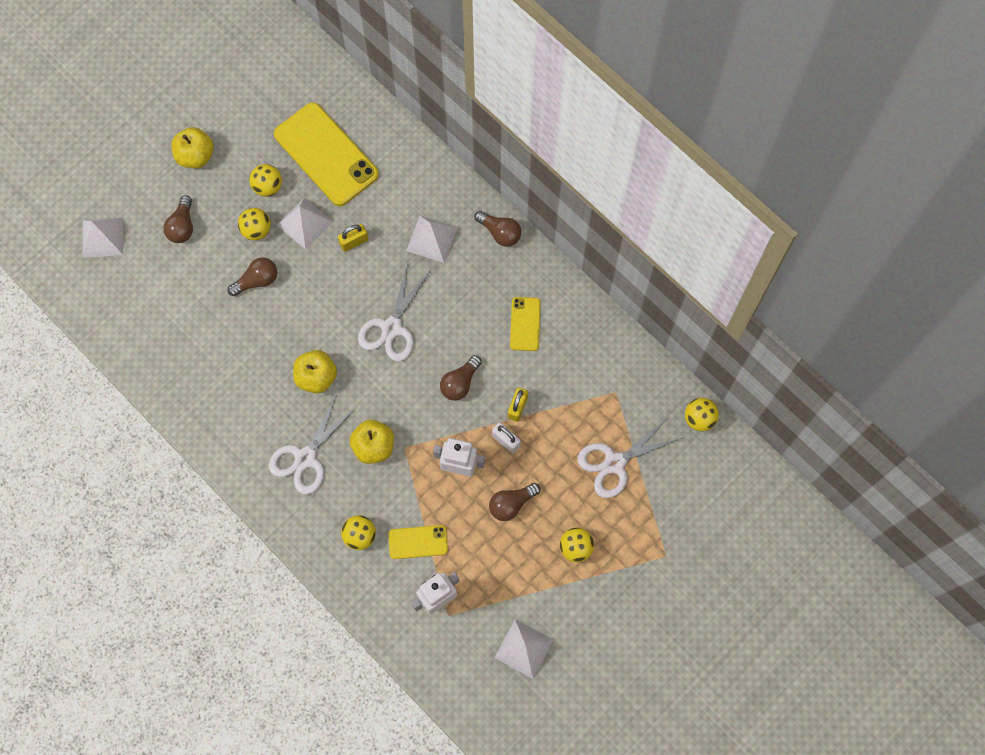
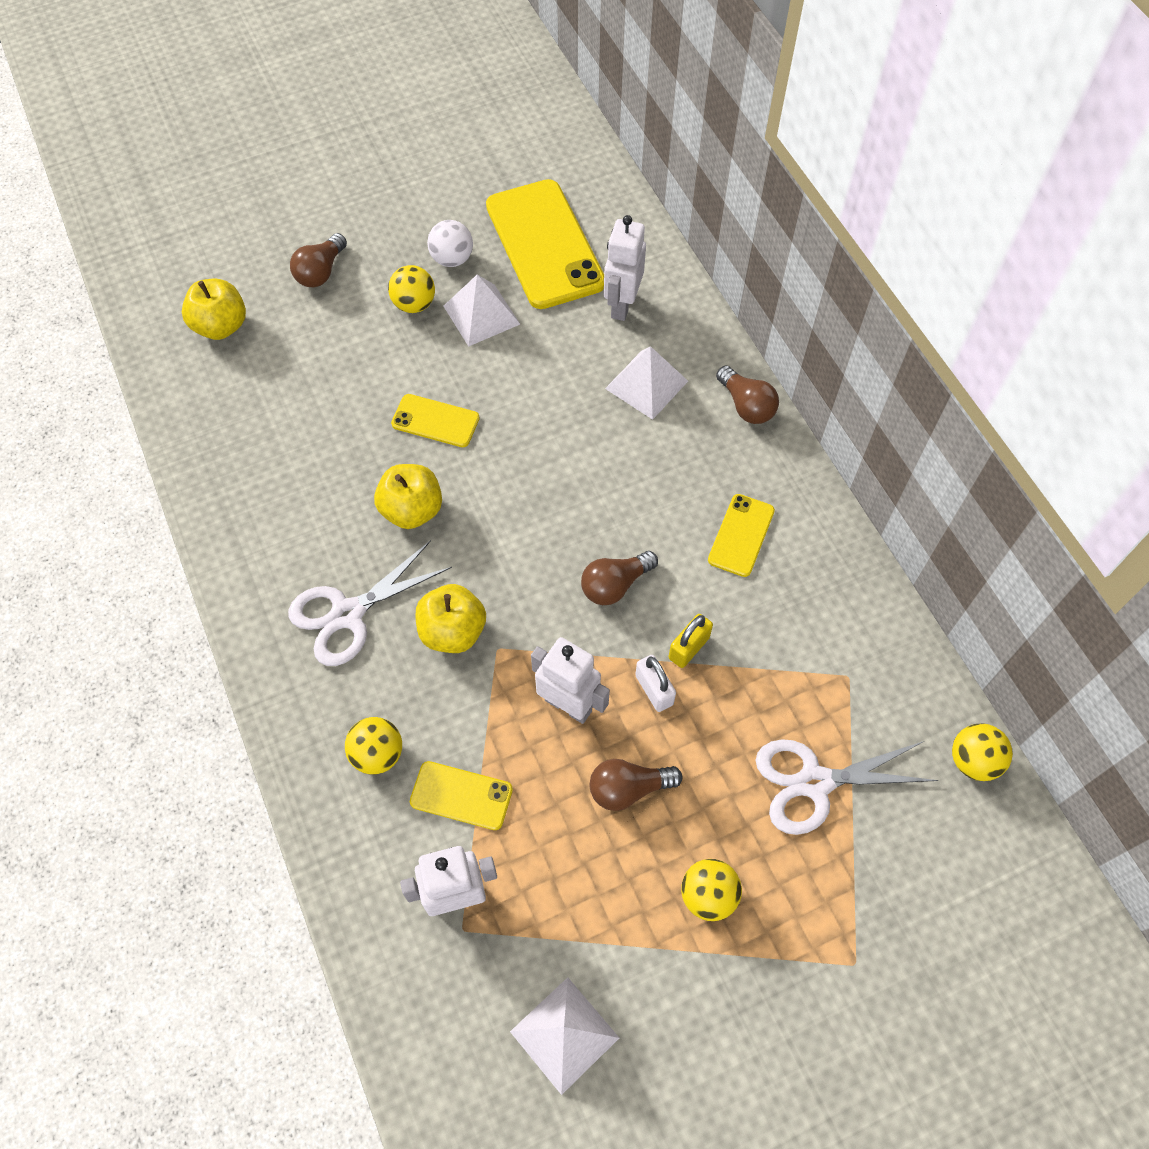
camera: 20 degrees right, 10 degrees down
white pyramid [83,218,123,258] -> none
yellow apple [171,127,214,168] -> yellow apple moved to [182,279,246,340]
brown light bulb [228,257,277,296] -> none
yellow ball [249,164,282,197] -> white ball [427,220,473,267]
yellow padlock [338,224,368,252] -> none
white scissors [358,263,430,362] -> none
none -> yellow phone [391,394,480,447]
none -> white robot [604,215,646,321]

